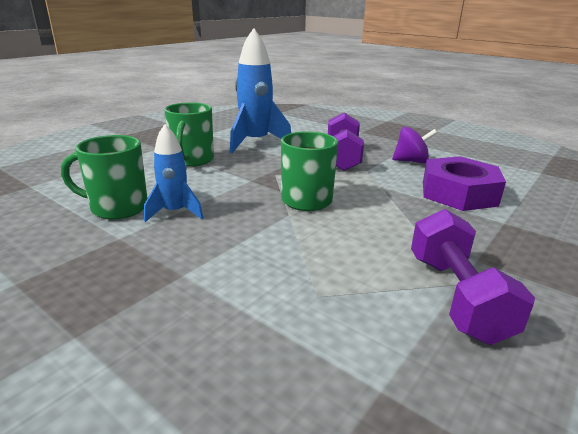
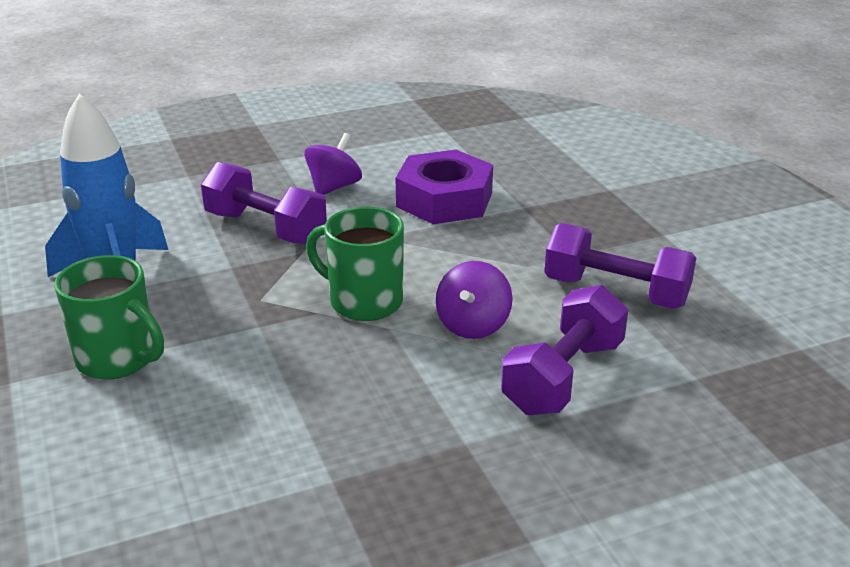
camera: 60 degrees left, 5 degrees up
green mug [61,135,147,219] -> none
blue rocket [144,124,203,222] -> none
none -> purple spinning top [436,261,513,339]
none -> purple dumbbell [501,285,629,415]

